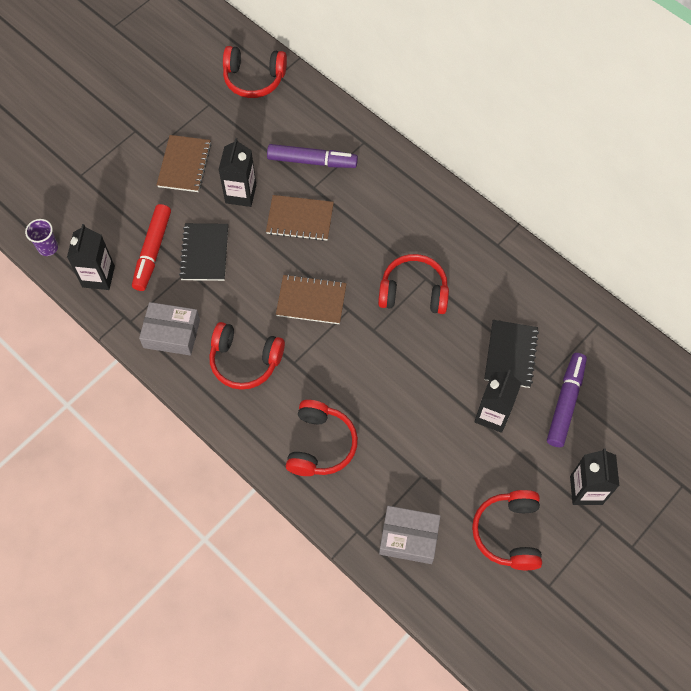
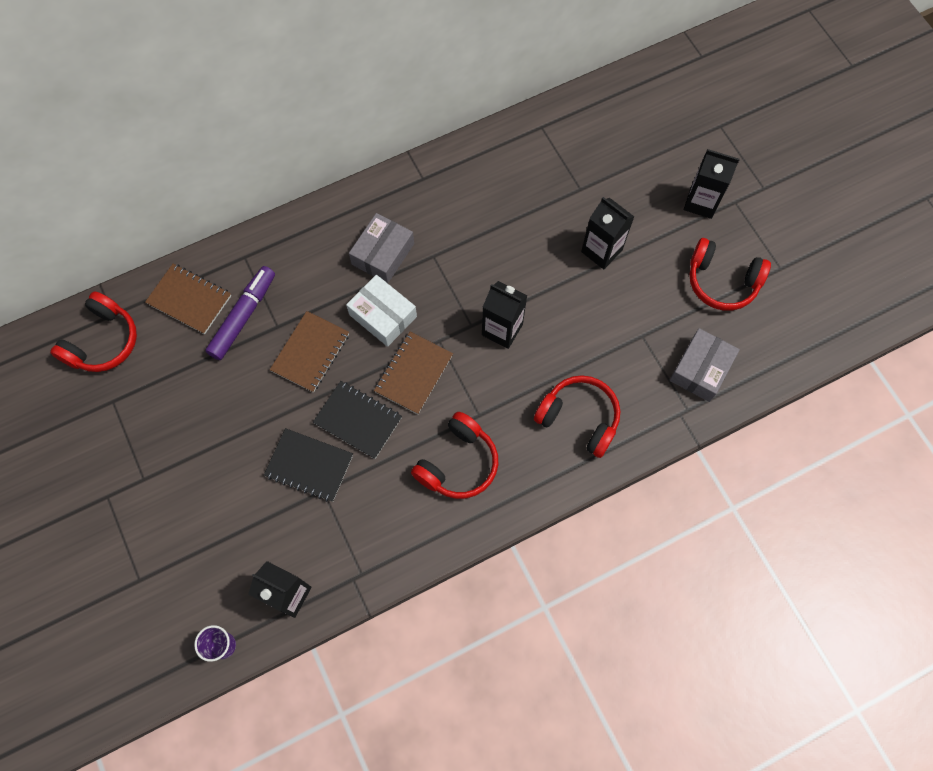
camera: 70 degrees left, 5 degrees up
red marker [132,204,171,291] -> none
grey box [139,302,200,356] -> grey box moved to [349,213,414,283]
brown notebook [157,135,211,192] -> brown notebook moved to [145,264,231,334]
black carton [218,138,256,207] -> black carton moved to [482,281,527,349]
red headphones [378,254,449,314] -> none
black notebook [484,320,539,388] -> black notebook moved to [313,381,402,459]
purple marker [547,353,587,447] -> none
none -> white box [346,275,417,347]

